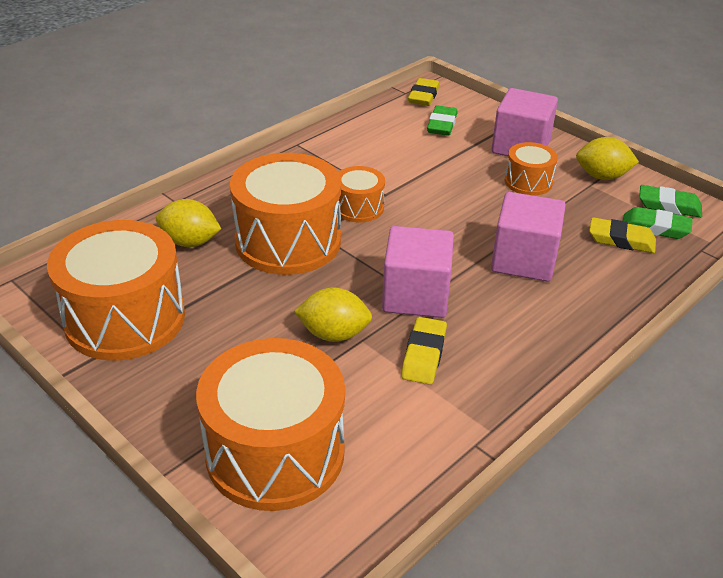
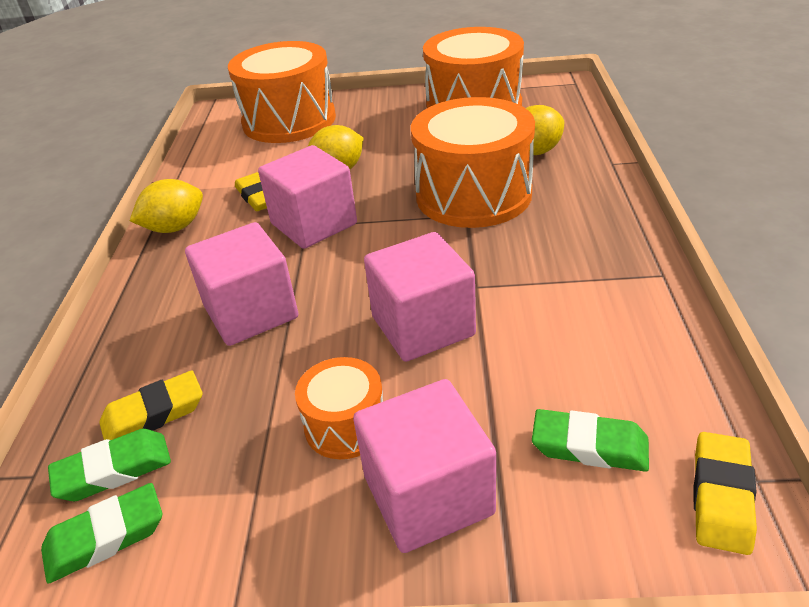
camera: 140 degrees right, 0 degrees up
orange drum [338,166,385,223] -> none
yellow eraser [408,78,440,106] -> yellow eraser turned 45 degrees clockwise [693,432,757,555]
green eraser [427,105,458,136] -> green eraser turned 45 degrees counterclockwise [532,409,649,472]
yellow lemon [576,137,639,180] -> yellow lemon moved to [130,179,203,233]
none -> pink cube [364,232,476,362]

